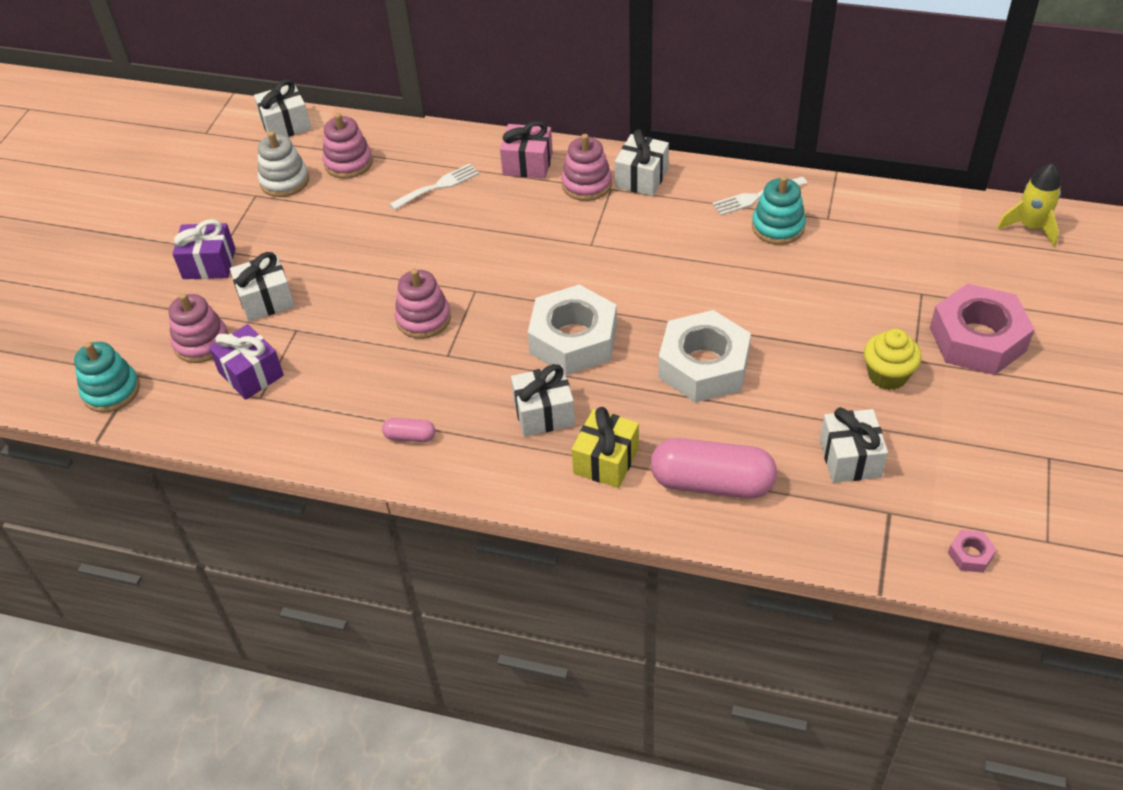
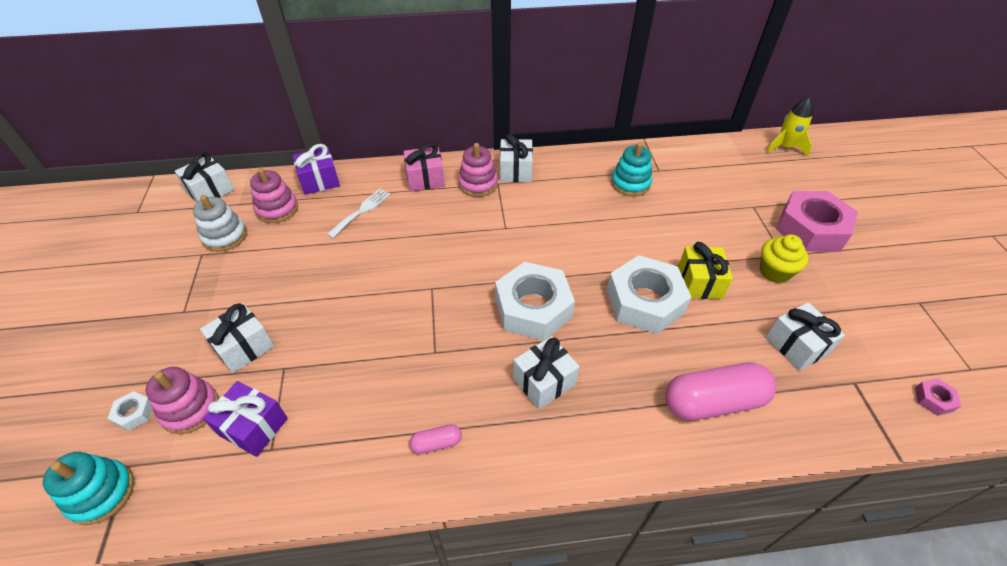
camera: 25 degrees left, 0 degrees up
purple gift [172,219,236,279] -> purple gift moved to [293,144,340,195]
pink stacking toy [394,269,451,339] -> none
yellow gift [572,407,639,488] -> yellow gift moved to [678,242,733,299]
white fork [712,177,807,215] -> none
none -> white nut [108,391,152,431]

